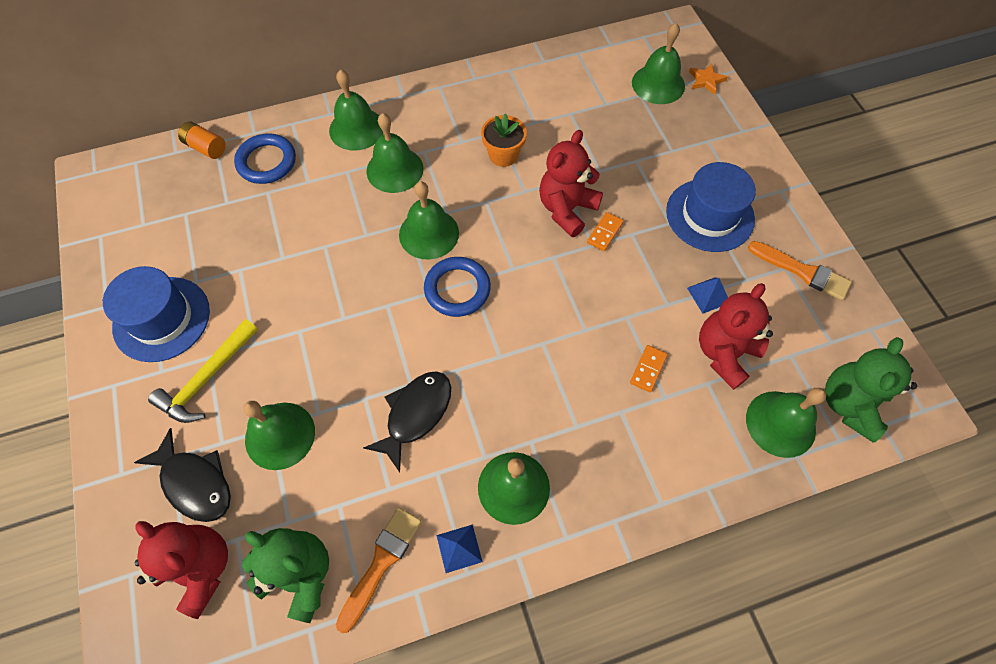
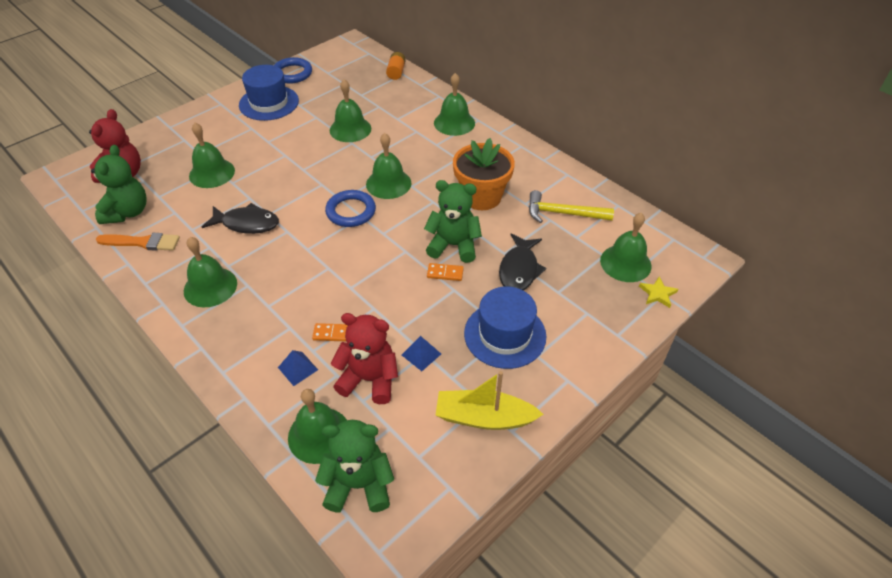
camera: 65 degrees right, 15 degrees down
black fish [134,428,231,522] -> black fish moved to [499,233,546,290]
yellow hammer [148,319,258,423] -> yellow hammer moved to [529,190,614,223]
blue ring [234,133,296,184] -> blue ring moved to [274,57,312,84]
green bell [366,113,423,193] -> green bell moved to [330,79,371,142]
blue pyramid [436,524,483,573] -> blue pyramid moved to [278,350,318,386]
orange flower pot [481,114,527,167] -> orange flower pot [453,138,515,210], size x1.64
red teddy bear [539,130,603,237] -> green teddy bear [424,180,482,263]
orange star [689,63,728,95] -> yellow star [639,277,678,308]
orange brush [748,241,852,300] -> yellow boat [435,371,544,430]

